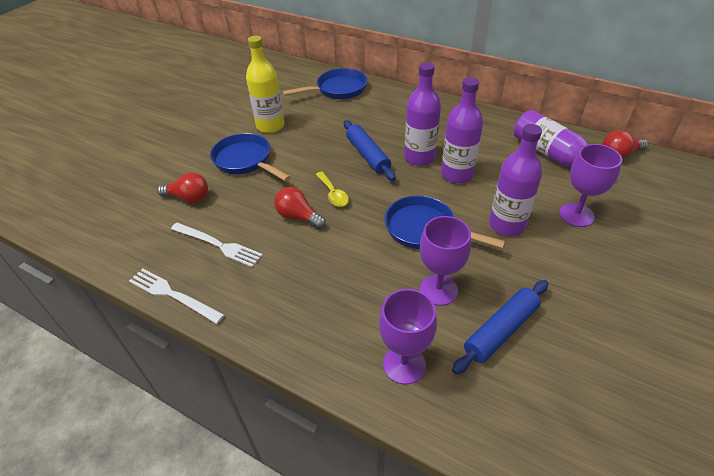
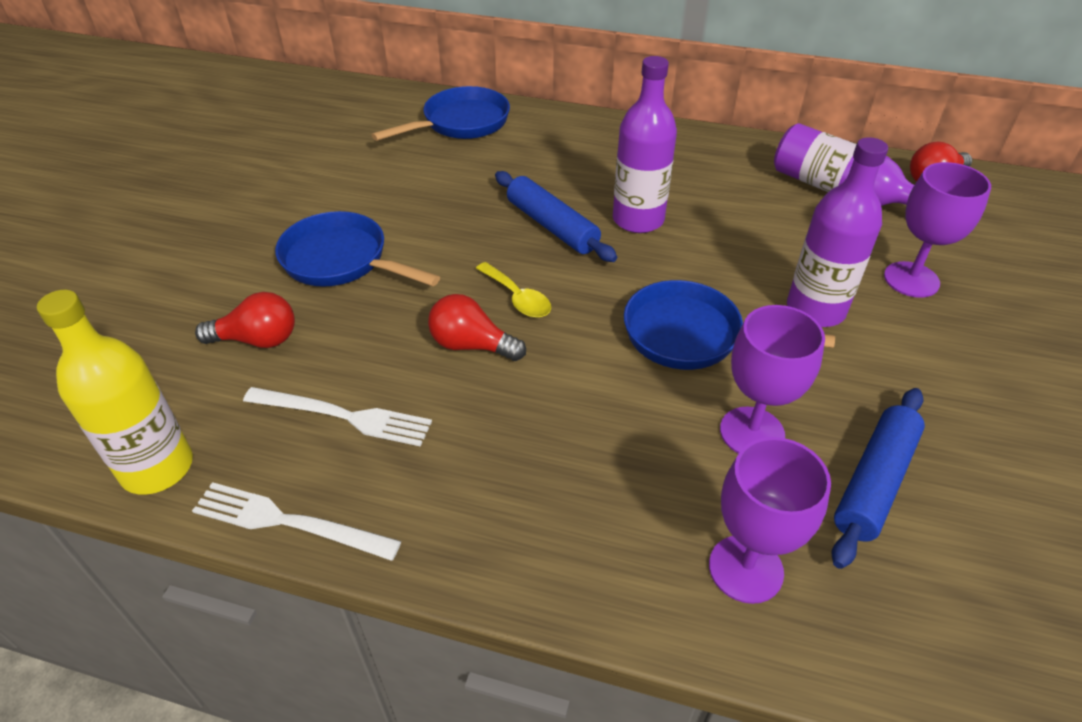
camera: 15 degrees left, 0 degrees up
yellow bottle [246,36,285,133] -> yellow bottle moved to [37,290,193,495]
purple bottle [441,77,483,184] -> none

